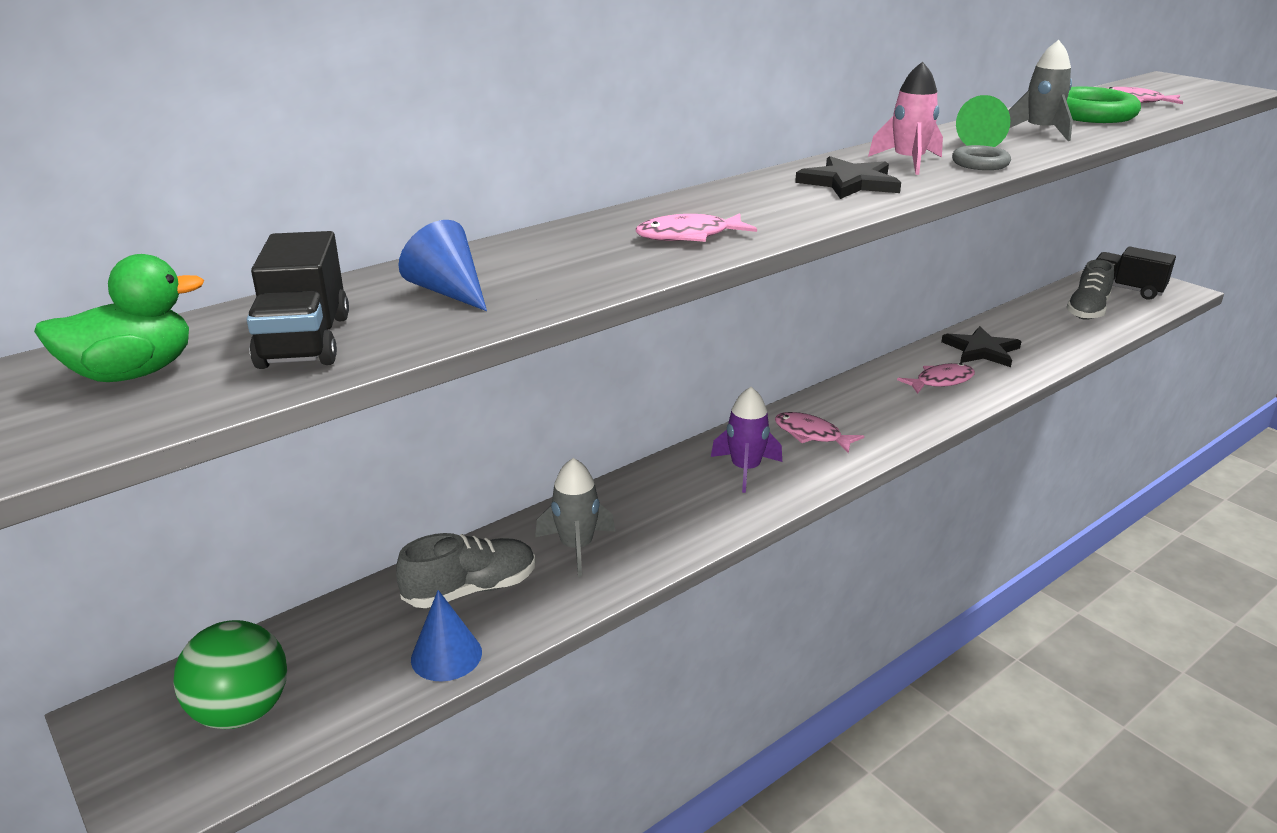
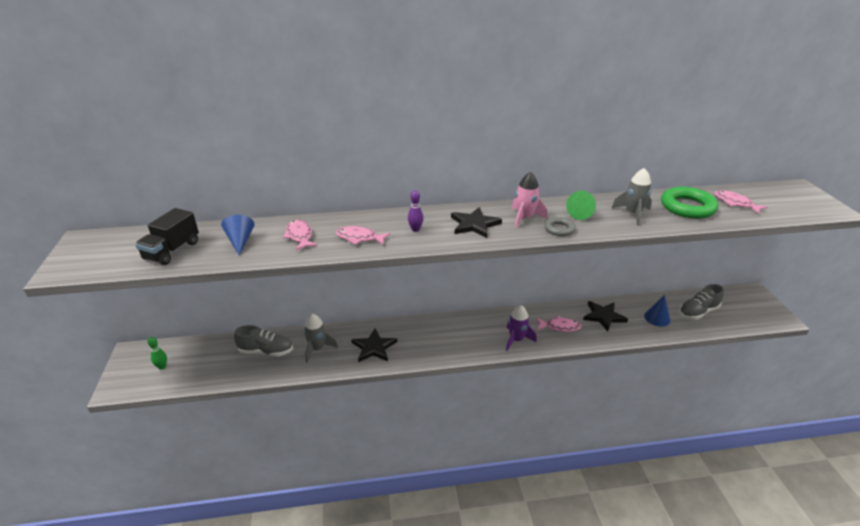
camera: 30 degrees right, 5 degrees up
green duck [34,254,204,382] -> none
green ball [173,620,287,729] -> green bowling pin [148,337,167,370]
blue cone [411,590,482,681] -> blue cone moved to [644,295,670,327]
purple rocket [711,387,782,493] -> purple rocket moved to [506,305,537,351]
pink fish [775,412,864,453] -> pink fish moved to [283,220,318,251]
black truck [1096,247,1176,300] -> none
none -> black star [351,329,397,362]
none -> purple bowling pin [408,190,423,232]

